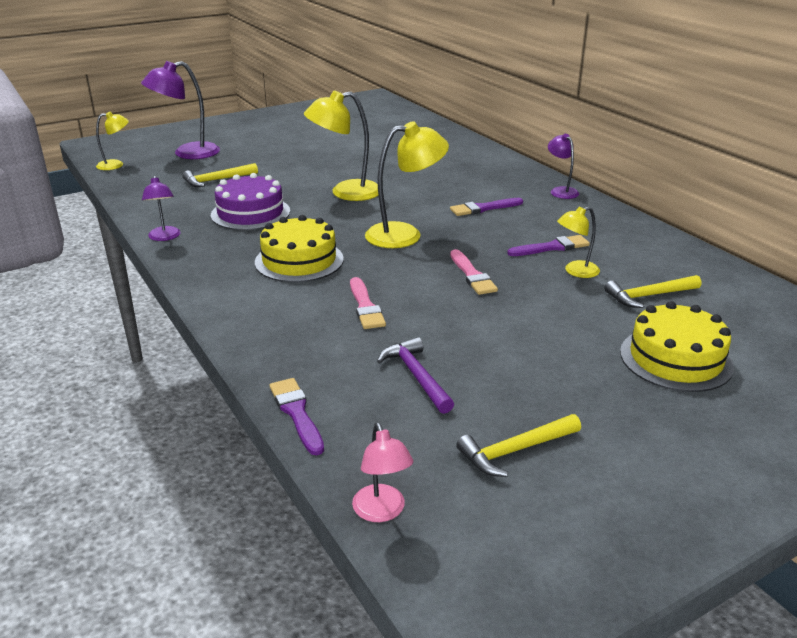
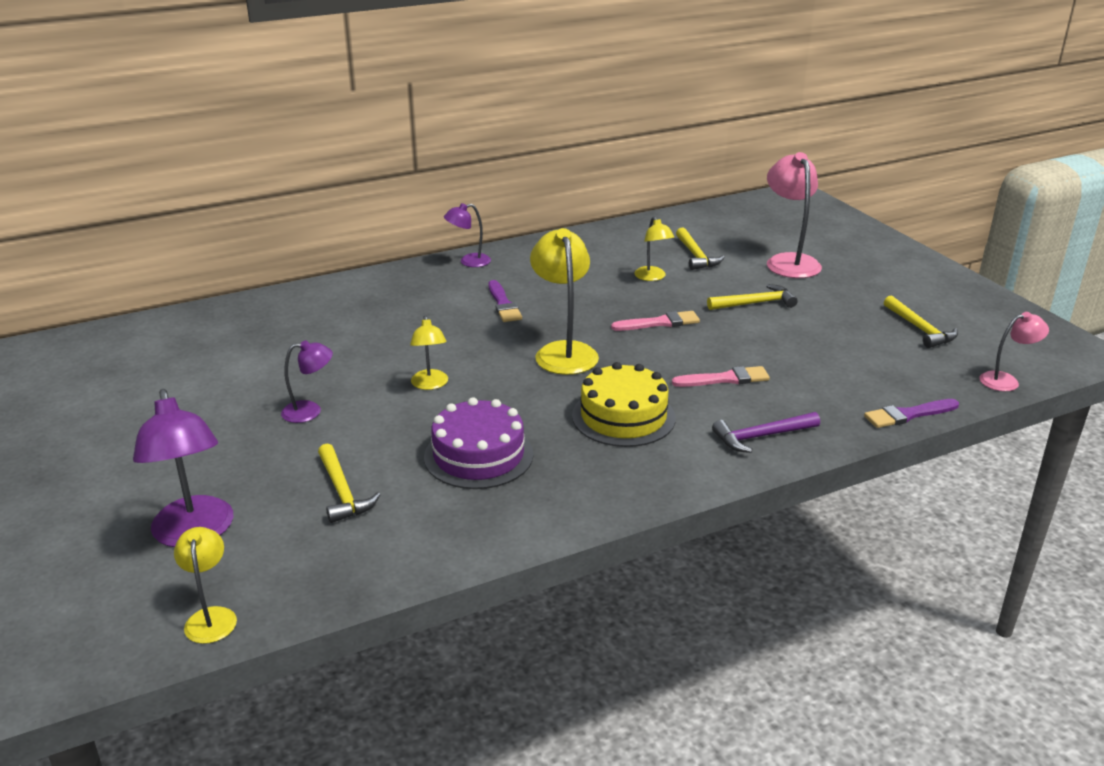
camera: 85 degrees left, 0 degrees up
purple lamp [142,175,181,241] -> purple lamp moved to [281,340,333,423]
yellow lamp [304,90,379,201] -> yellow lamp [410,315,448,390], size x0.57
purple hammer [377,337,454,414] -> purple hammer moved to [712,412,820,453]
purple brush [507,235,590,256] -> none
yellow cake [620,301,734,392] -> pink lamp [767,152,822,278]
none -> yellow hammer [707,284,798,310]

